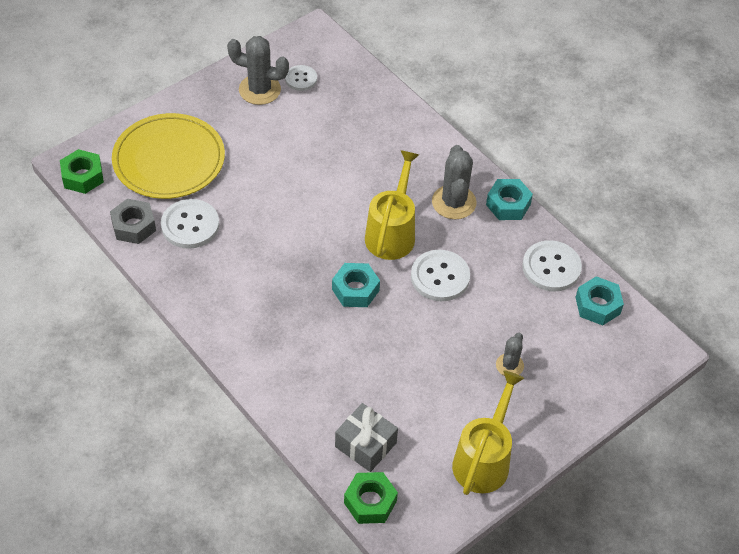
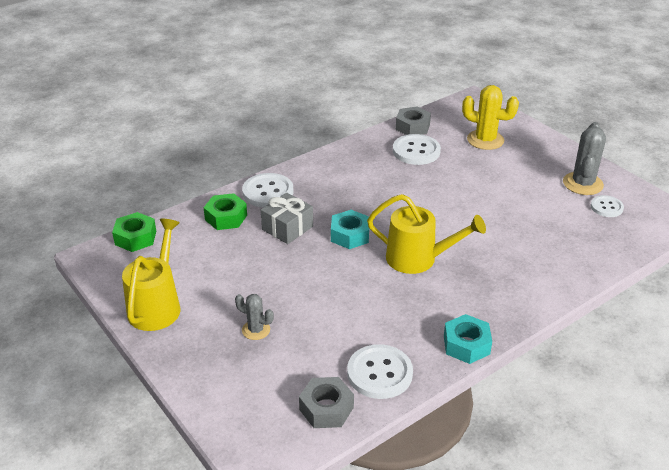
camera: 95 degrees right, 15 degrees down
green nut [60,149,104,194] -> green nut moved to [204,193,247,230]
yellow plate [112,113,225,199] -> yellow cactus [462,85,519,150]
grey gift [335,403,398,472] -> grey gift moved to [261,193,313,244]
white button [411,250,470,301] -> white button moved to [242,173,294,208]
grey cactus [432,145,477,219] -> none
yellow watering can [452,370,524,495] -> yellow watering can turned 105 degrees counterclockwise [122,219,180,331]
turquoise nut [575,276,624,325] -> grey nut [299,377,354,428]

